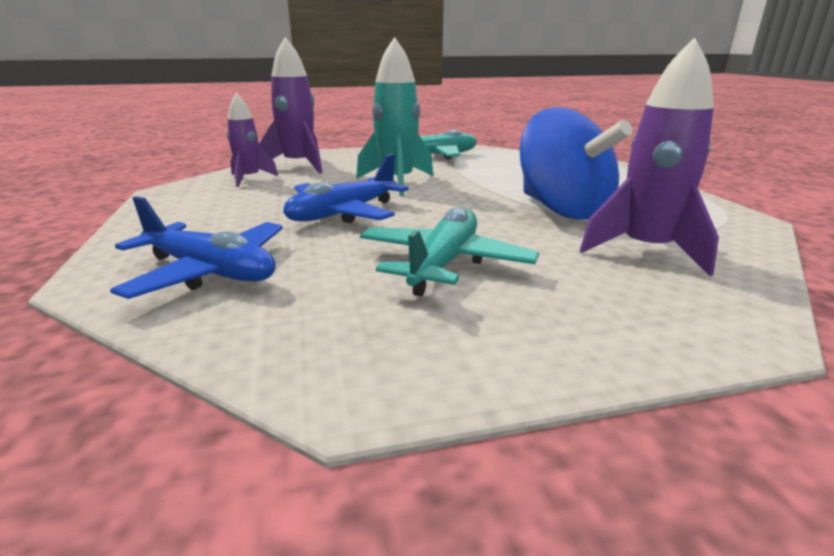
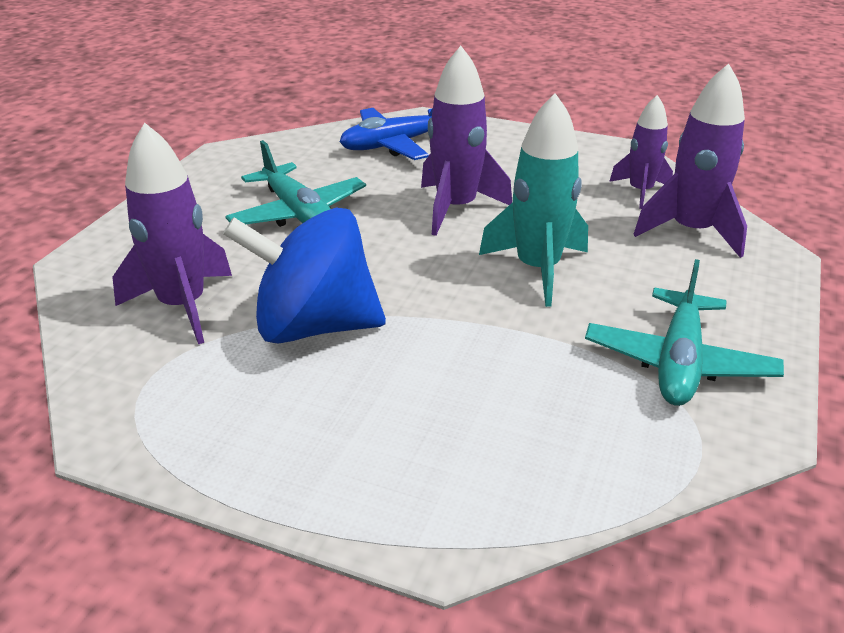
camera: 125 degrees right, 10 degrees up
blue plane [283,154,409,223] -> purple rocket [421,46,512,236]

